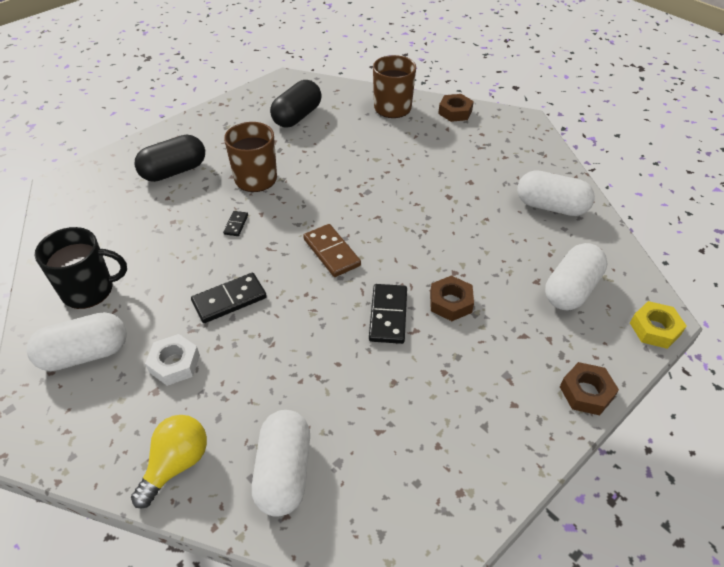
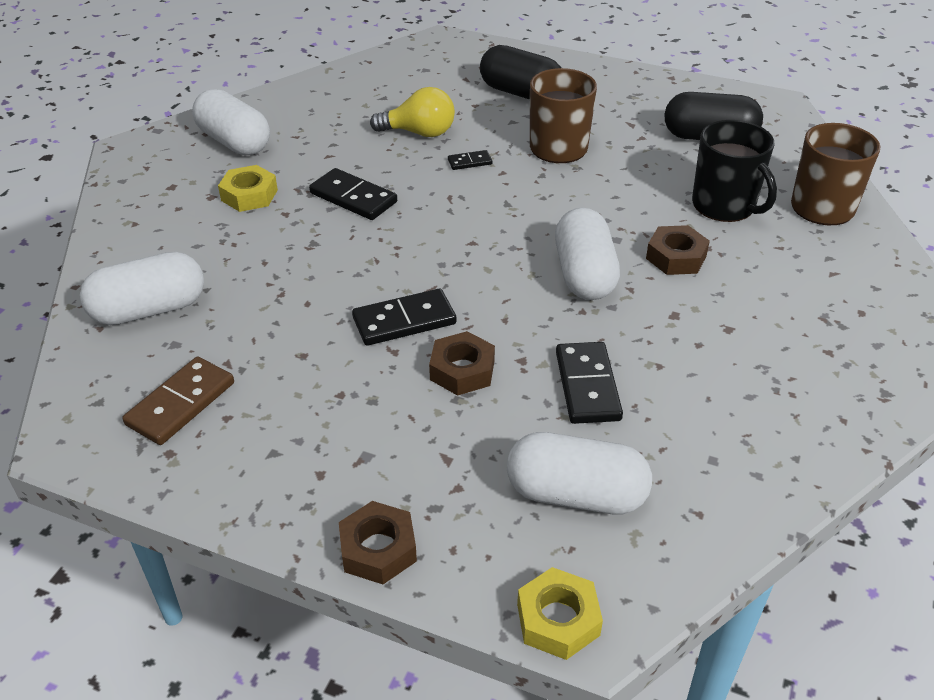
camera: 65 degrees right, 5 degrees down
black mug [35,227,127,309] -> black mug moved to [692,120,777,222]
yellow light bulb [131,415,207,508] -> yellow light bulb moved to [370,87,455,137]
white nut [145,334,200,386] -> yellow nut [218,165,278,212]
brown domino [303,224,361,277] -> brown domino moved to [122,357,234,445]
brown nut [438,94,474,122] -> brown nut moved to [646,225,710,275]
white capsule [517,170,595,216] -> white capsule moved to [555,208,620,300]
none -> black domino [556,342,623,424]

